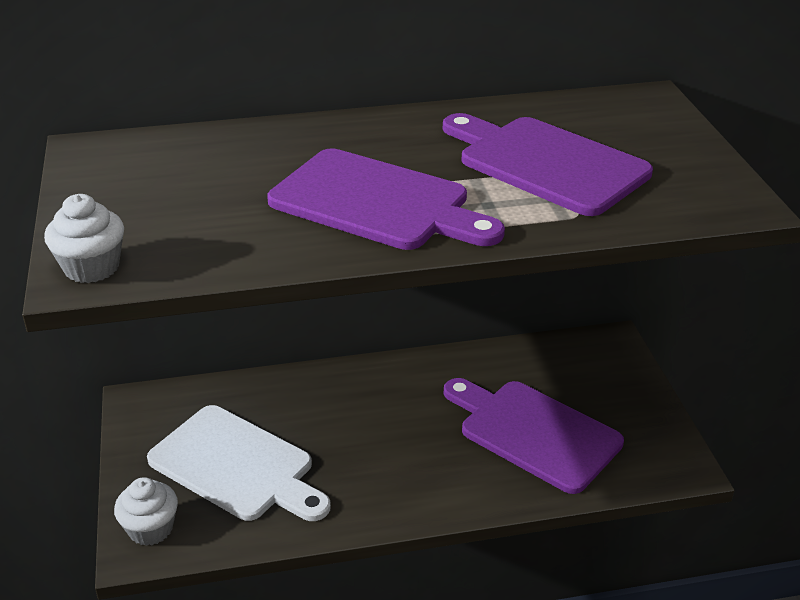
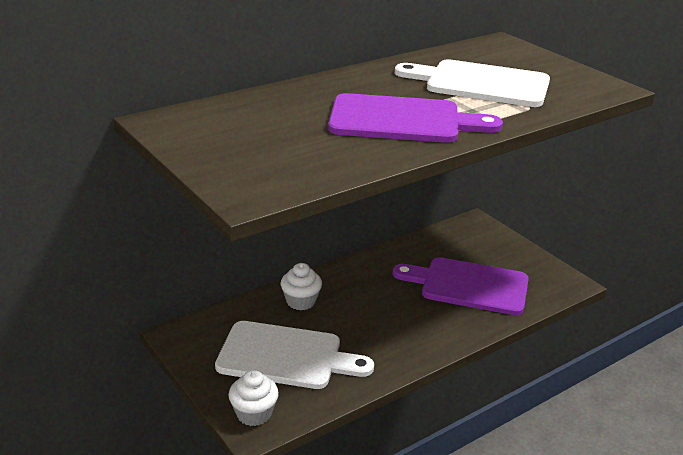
camera: 25 degrees left, 5 degrees down
white cupcake [44,194,124,283] -> white cupcake moved to [281,263,322,310]
purple cutting board [443,113,653,216] -> white cutting board [395,59,550,107]

